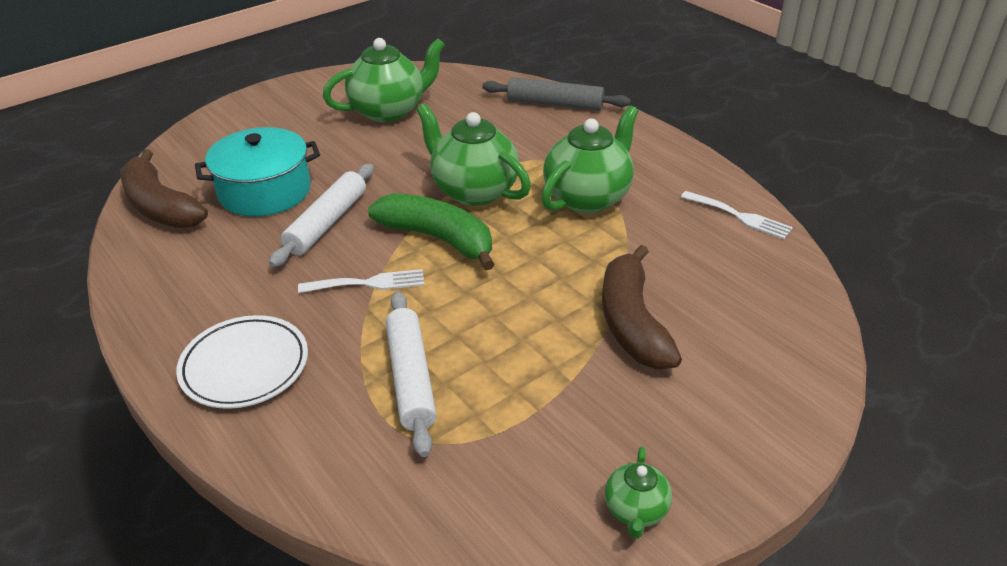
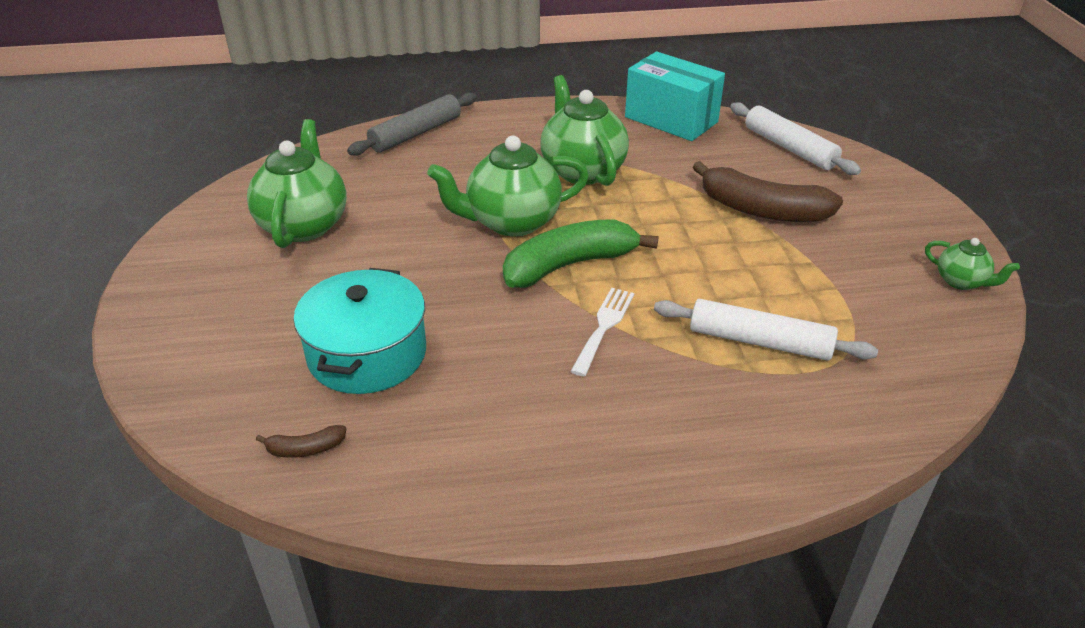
camera: 60 degrees left, 0 degrees up
brown banana [120,149,208,228] -> brown banana [256,425,347,458], size x0.43
white plate [176,315,308,409] -> none
white rolling pin [269,164,374,267] -> white rolling pin moved to [730,102,861,175]
white fork [681,191,793,239] -> turquoise box [625,52,725,141]

